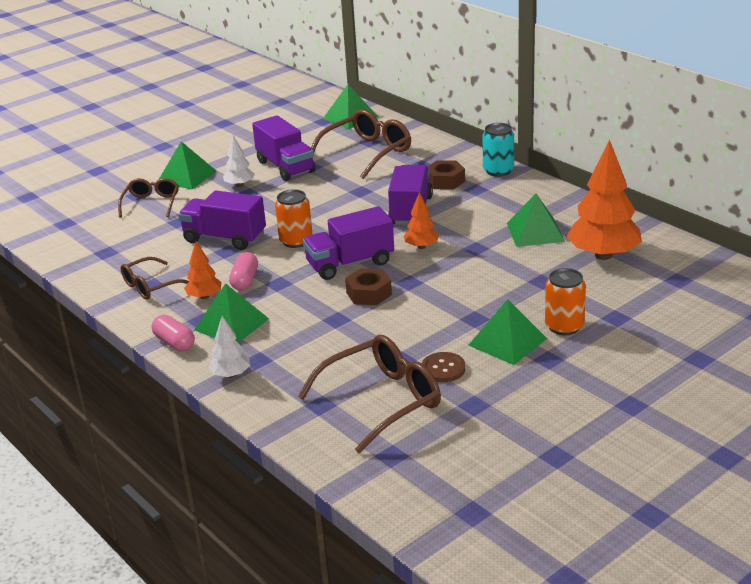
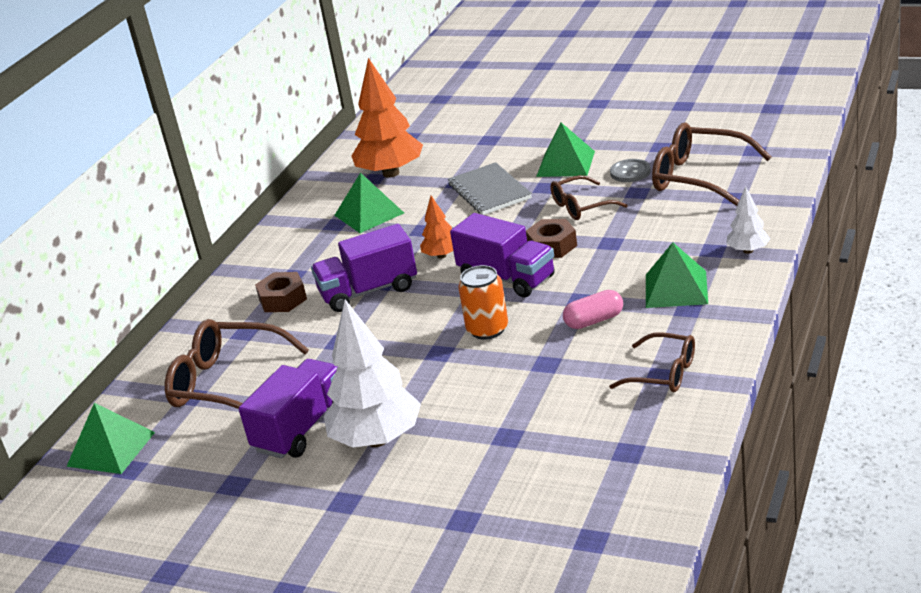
camera: 115 degrees left, 0 degrees up
brown glasses [118,178,179,218] -> brown glasses moved to [550,175,628,220]
pink capsule [152,315,195,351] -> none
green pyramid [158,141,216,190] -> none
purple truck [178,190,266,250] -> none
orange tree [184,241,222,299] -> none
white tree [223,136,255,187] -> white tree [324,300,421,448], size x2.00
brown button [421,352,466,382] -> grey button [610,159,651,182]
turquoise can [482,123,514,177] -> none
orange can [545,268,586,335] -> none
none -> grey notebook [448,162,532,215]

